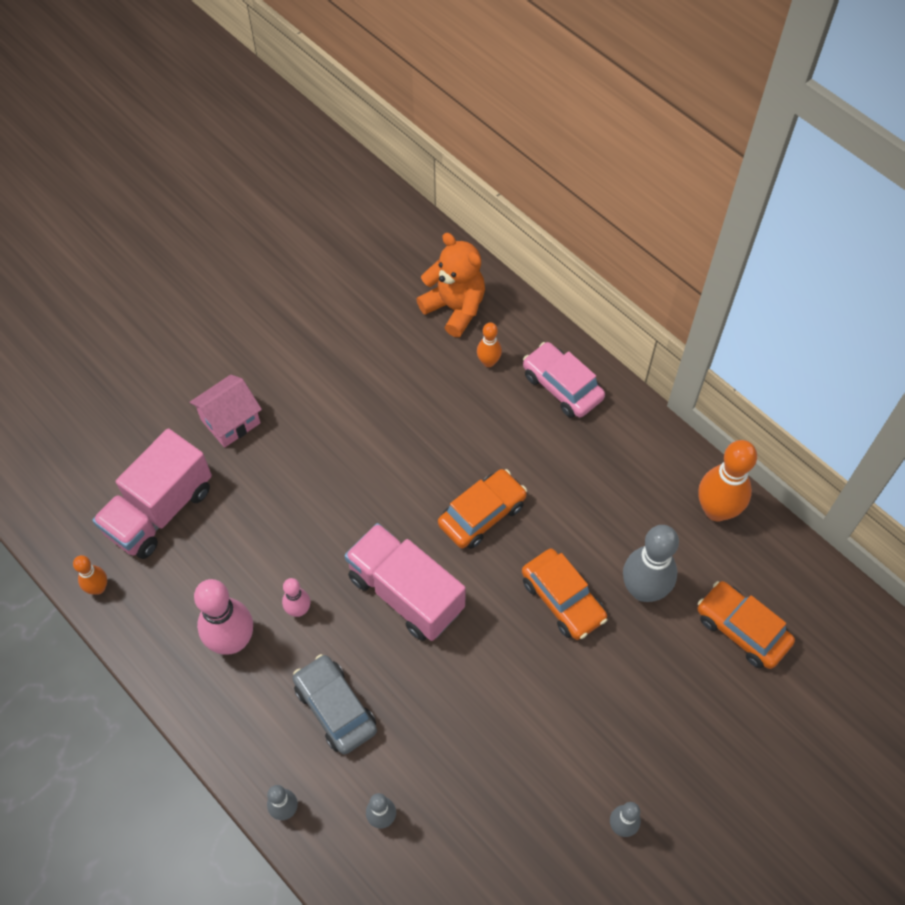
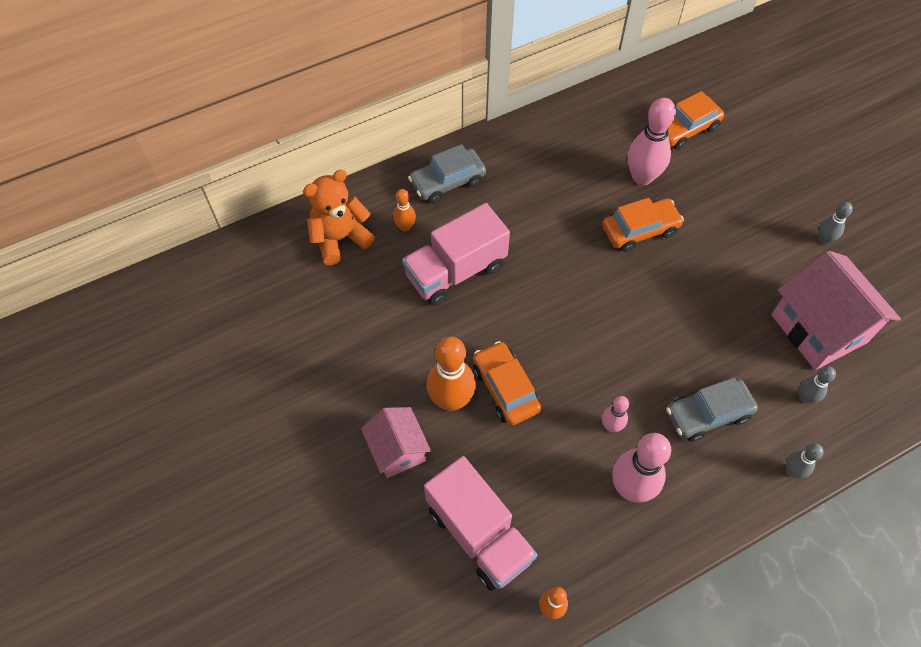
camera: 75 degrees left, 0 degrees up
pink truck [344,523,466,641] -> pink truck moved to [402,203,510,306]
orange car [438,469,527,549] -> orange car moved to [473,341,541,426]
pink car [523,342,605,418] -> grey car [408,144,486,203]
grey bowling pin [623,525,679,602] -> pink bowling pin [628,98,676,185]
orange bowling pin [698,440,757,522] -> orange bowling pin moved to [427,337,476,411]
none -> pink house [771,250,901,370]

